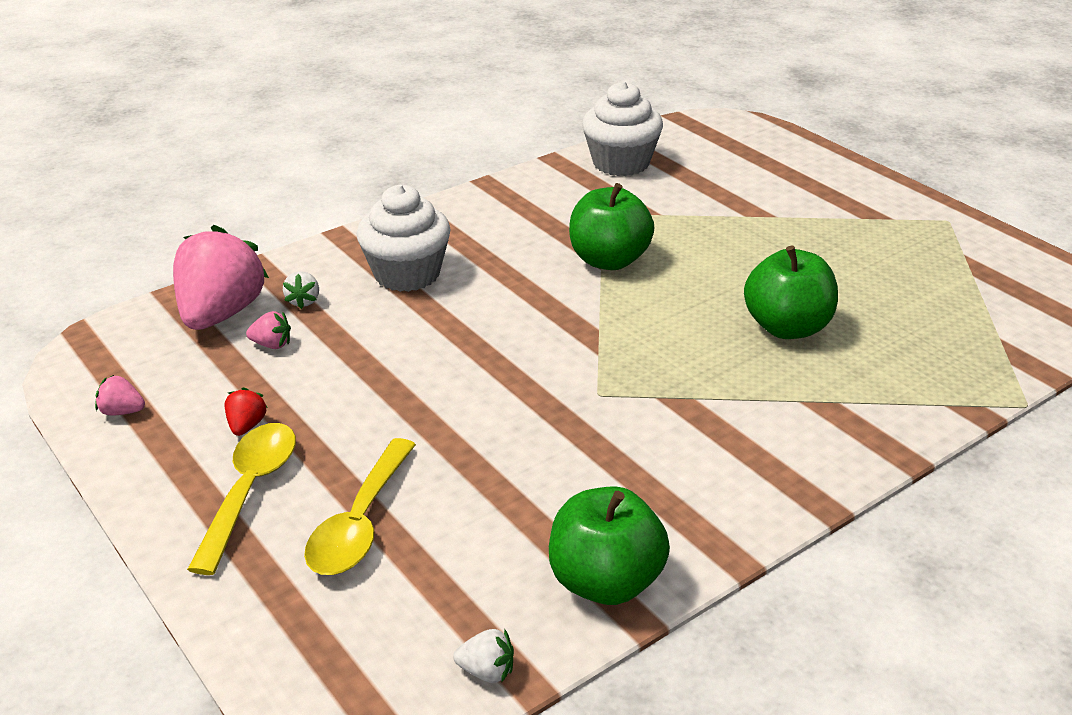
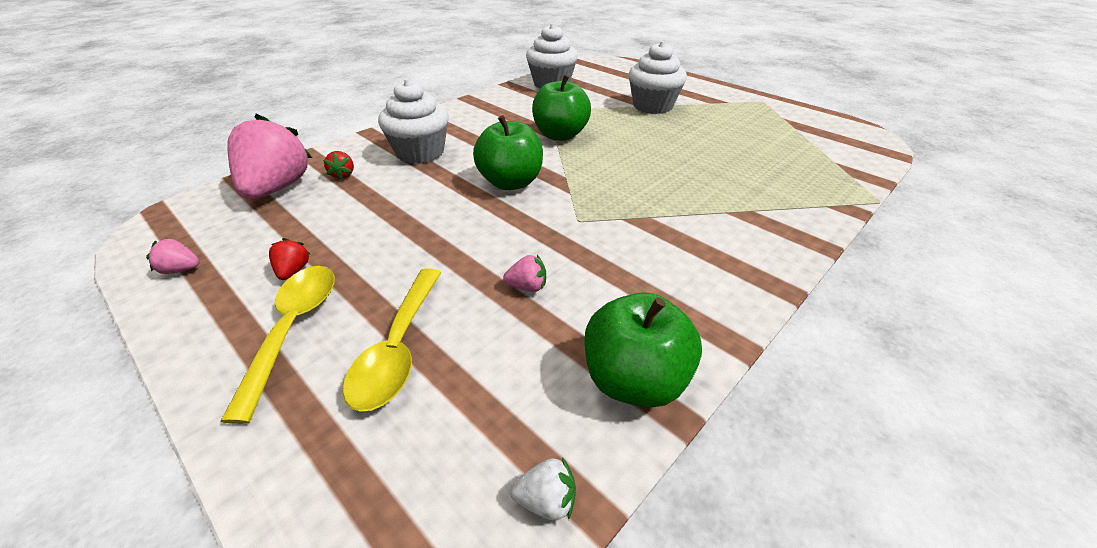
camera: 10 degrees left, 5 degrees up
pink strawberry [246,311,291,349] -> pink strawberry moved to [503,255,546,292]
white strawberry [283,271,319,309] -> red strawberry [323,151,354,180]
green apple [744,245,838,339] -> green apple moved to [473,115,543,190]
none -> white cupcake [629,41,687,114]

